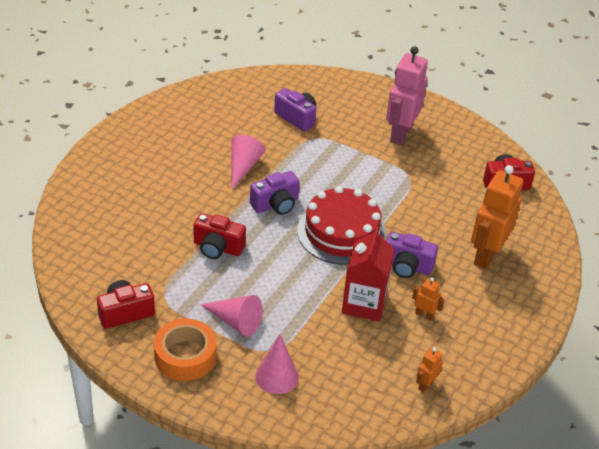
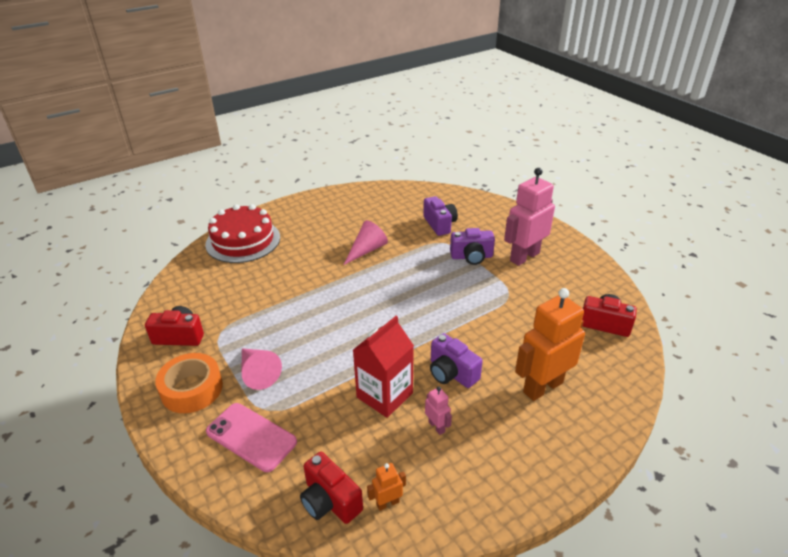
camera: 30 degrees right, 5 degrees down
red camera [193,213,246,259] -> red camera moved to [300,452,363,524]
purple camera [250,171,300,215] -> purple camera moved to [450,228,495,265]
pink cone [255,334,299,394] -> pink phone [206,403,297,472]
red cake [297,186,387,265] -> red cake moved to [205,204,280,263]
orange robot [412,277,445,321] -> pink robot [425,387,452,435]

